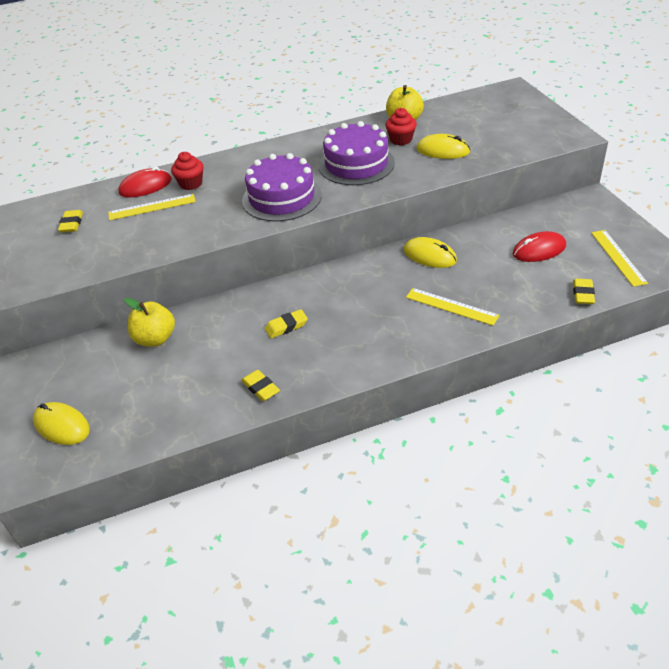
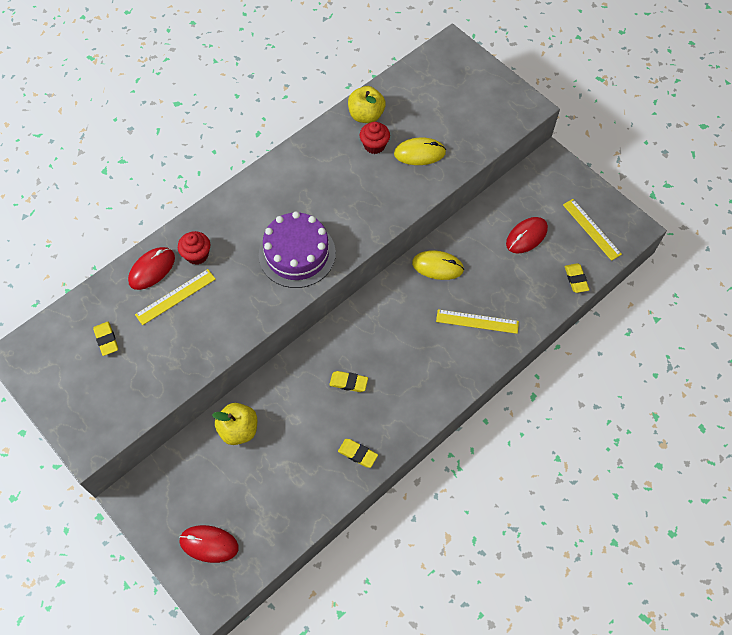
camera: 25 degrees left, 20 degrees up
yellow mouse [33,402,90,445] -> red mouse [179,525,239,563]
yellow eraser [265,309,308,338] -> yellow eraser turned 60 degrees clockwise [329,371,368,392]
purple cake [319,121,395,185] -> none

